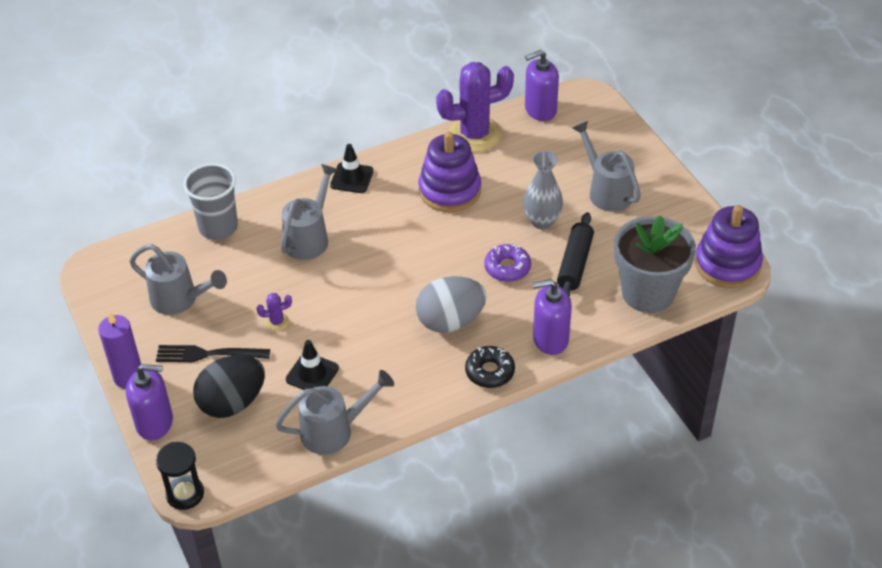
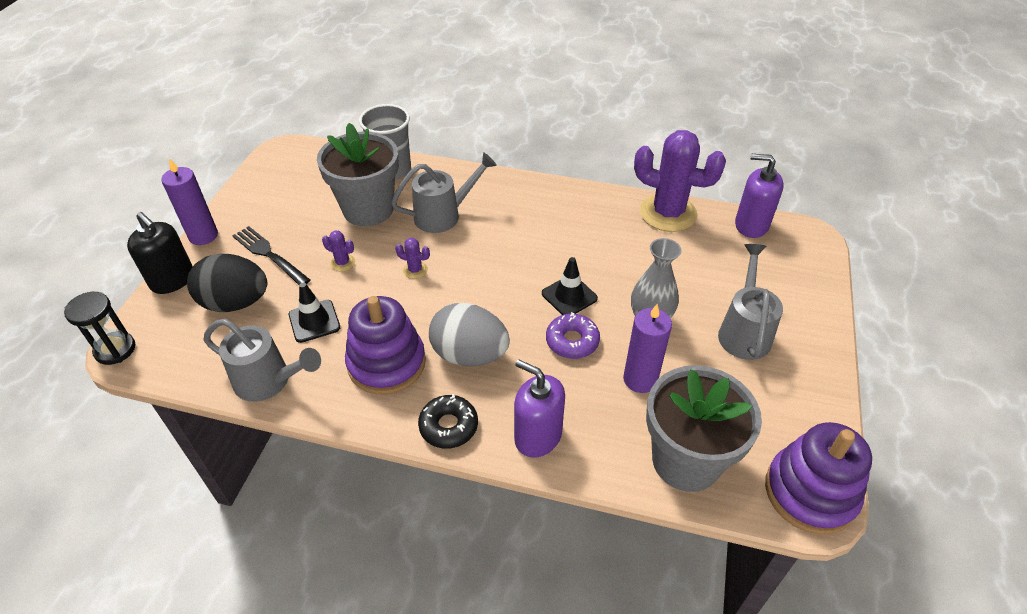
camera: 40 degrees right, 0 degrees up
purple soap dispenser [126,364,173,440] -> black soap dispenser [127,212,193,294]
grey watering can [129,244,227,315] -> none
black traffic cone [330,144,374,193] -> black traffic cone moved to [542,257,598,315]
purple stacking toy [418,132,481,212] -> purple stacking toy moved to [345,296,426,395]
black rolling pin [557,212,594,297] -> purple candle [623,304,672,393]
none -> grey flower pot [317,123,399,227]
none -> purple cactus [395,238,430,279]

